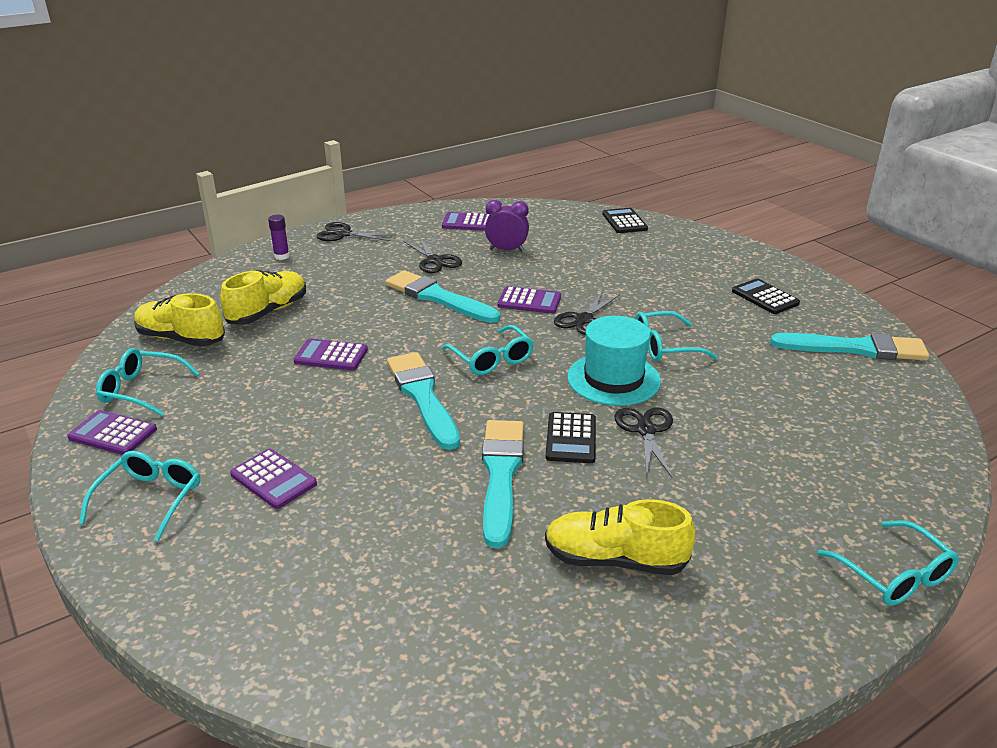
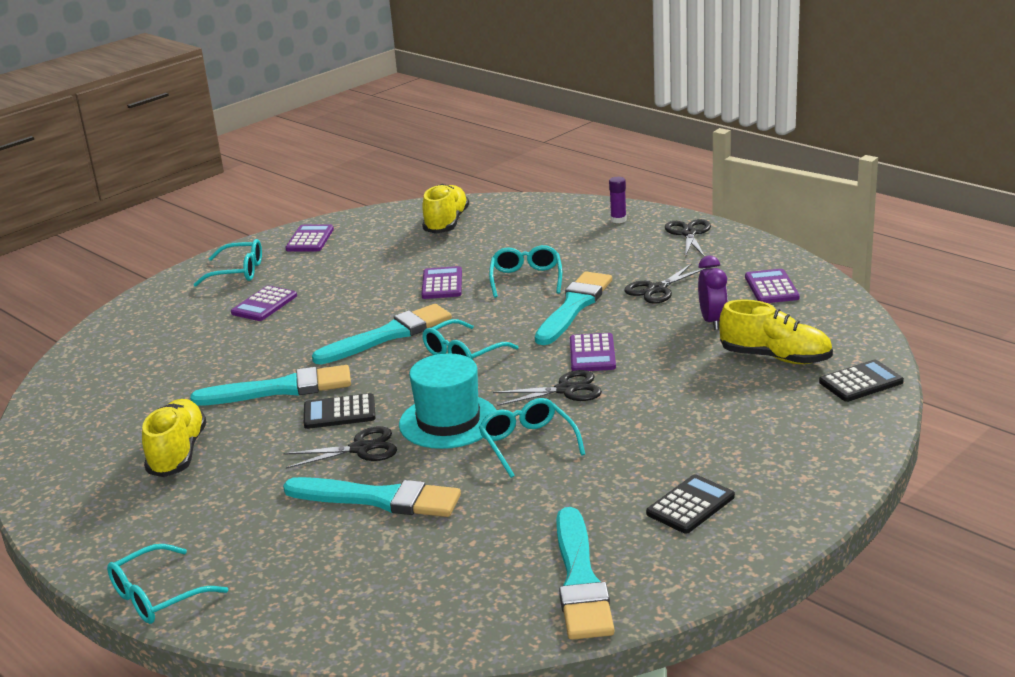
camera: 80 degrees right, 5 degrees down
turquoise glasses [96,348,200,416] -> turquoise glasses moved to [489,245,562,298]
yellow shoe [220,270,306,325] -> yellow shoe moved to [719,299,833,364]
black scissors [554,291,620,335] -> black scissors turned 150 degrees clockwise [493,370,602,406]
none -> turquoise brush [283,477,461,517]

